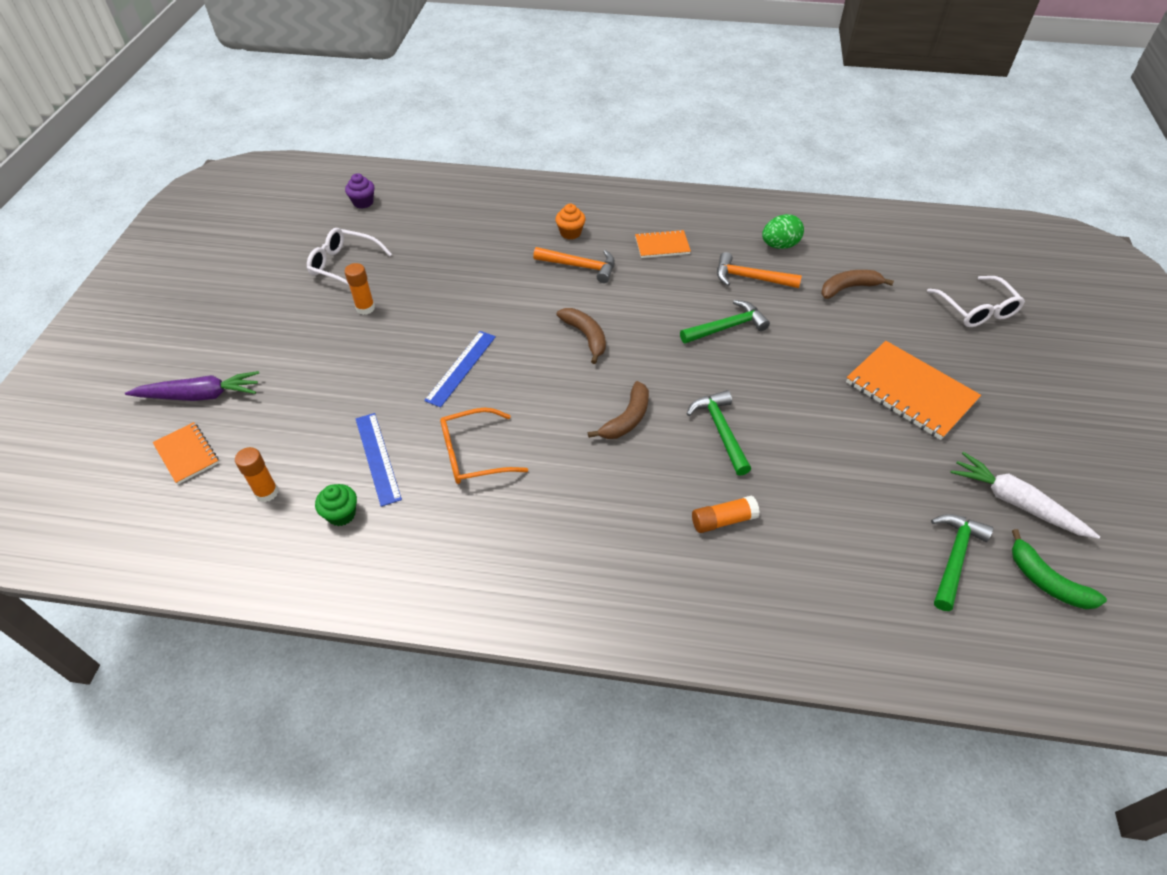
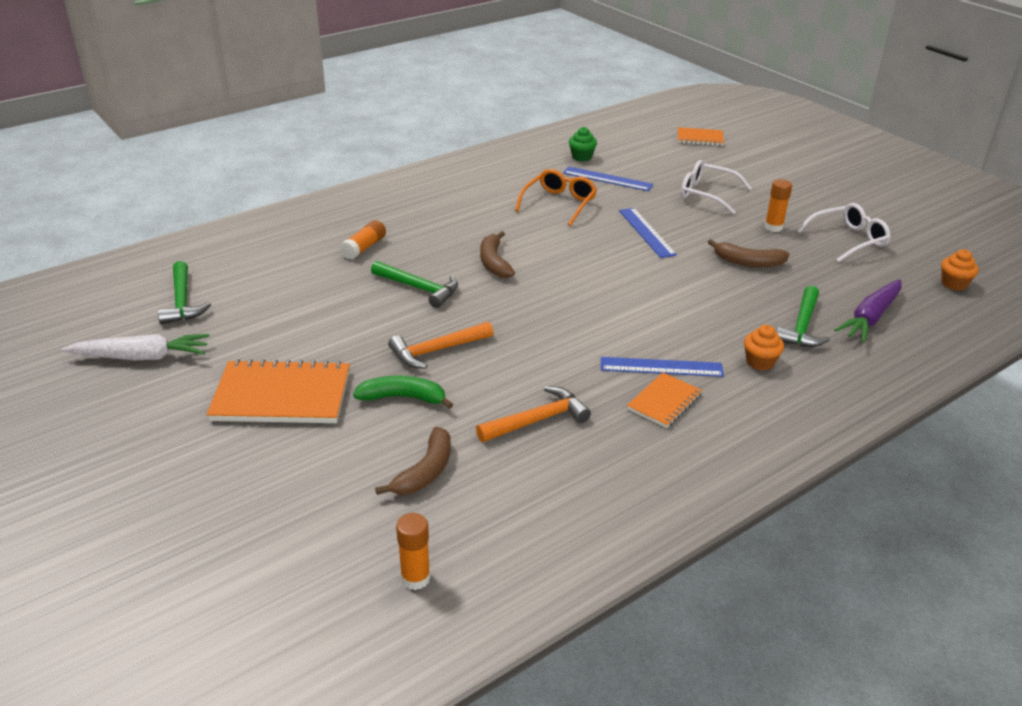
camera: 135 degrees right, 15 degrees down
purple carrot [125,371,259,401] -> purple carrot moved to [834,279,902,343]
orange glue stick [235,447,278,502] -> orange glue stick moved to [396,513,431,590]
purple cupcake [345,173,374,209] -> orange cupcake [941,249,979,291]
orange hammer [533,247,615,283] -> orange hammer moved to [388,322,493,369]
brown banana [557,308,606,364] -> brown banana moved to [708,239,790,267]
green hammer [680,300,770,344] -> green hammer moved to [776,286,830,347]
green egg [762,214,804,249] -> none
white glasses [927,276,1025,327] -> white glasses moved to [681,160,752,214]
green banana [1012,529,1107,609] -> green banana moved to [353,376,453,409]
none -> blue ruler [601,357,724,377]

